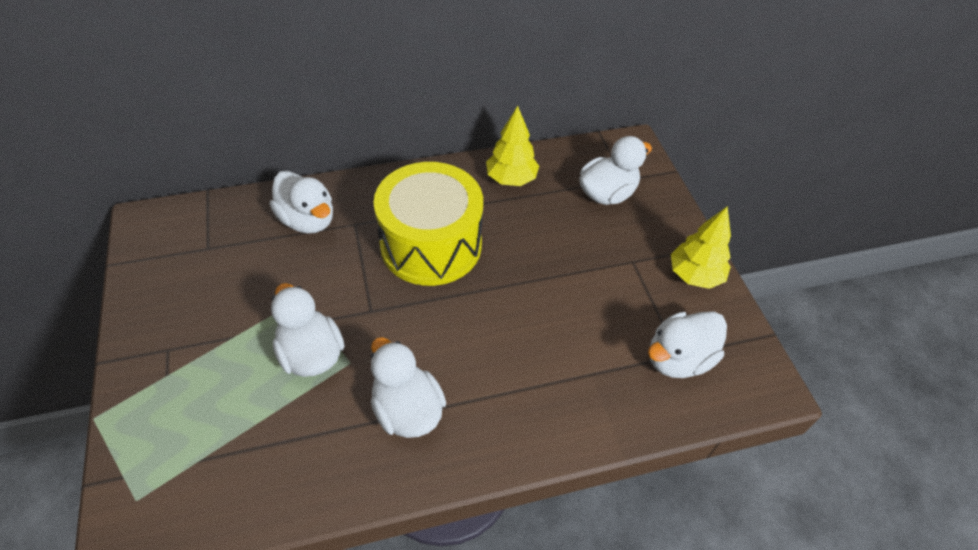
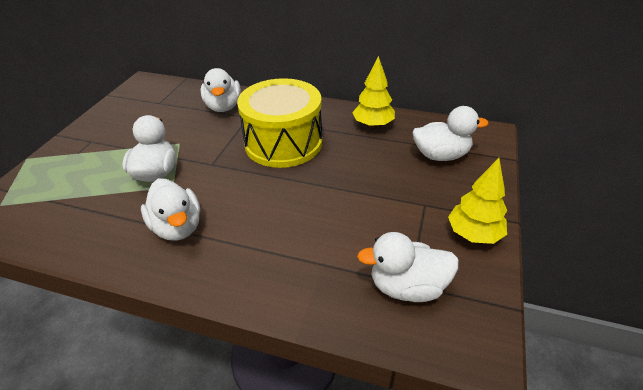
camera: 35 degrees right, 10 degrees down
white duck [371,337,446,438] -> white duck turned 150 degrees clockwise [141,179,200,241]

